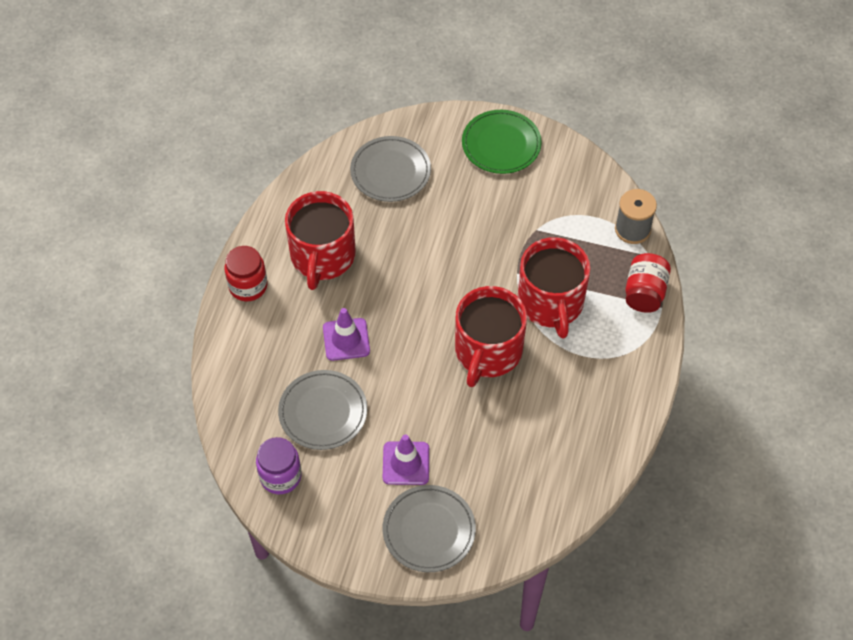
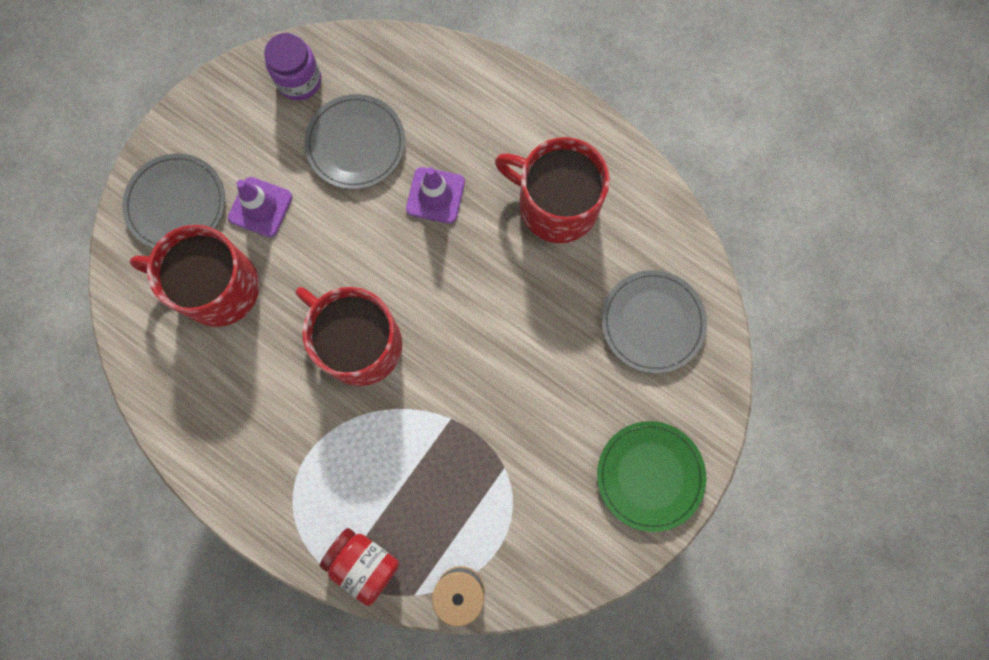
camera: 110 degrees right, 20 degrees up
red jar [224,246,267,301] -> none
red mug [518,237,590,339] -> red mug moved to [130,225,259,327]

